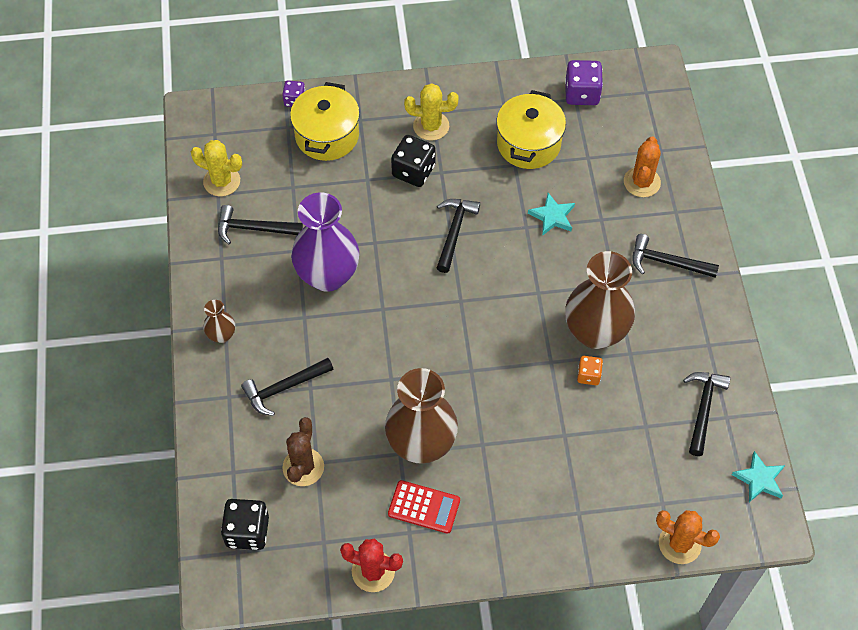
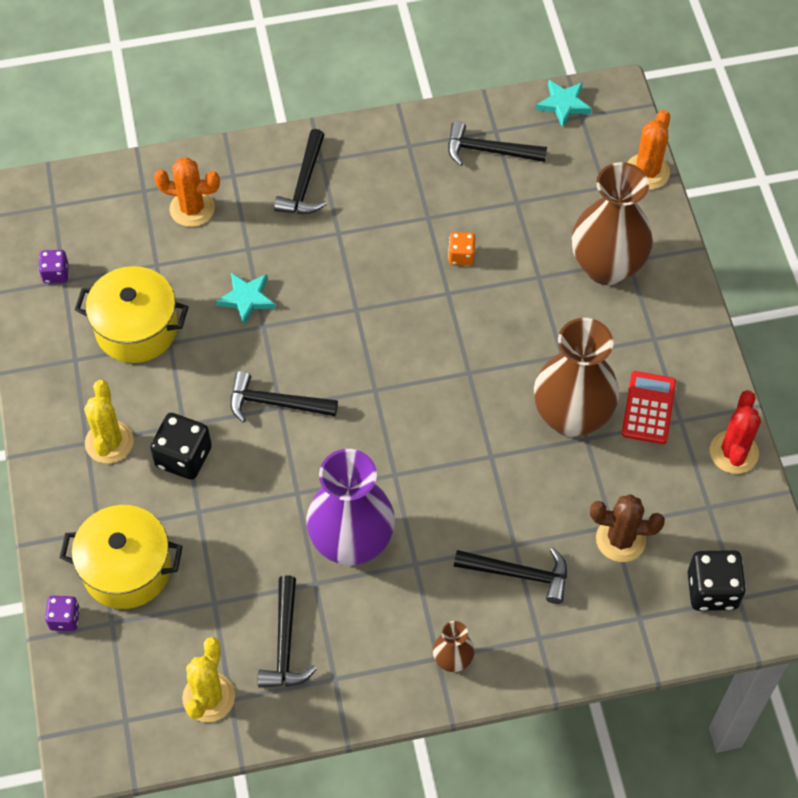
camera: 95 degrees left, 0 degrees up
black hammer [241,358,333,416] -> black hammer turned 45 degrees counterclockwise [454,548,567,604]
purple dice [565,60,603,105] -> purple dice [39,250,69,283], size x0.59
brown vase [565,251,635,349] -> brown vase moved to [572,162,653,285]

